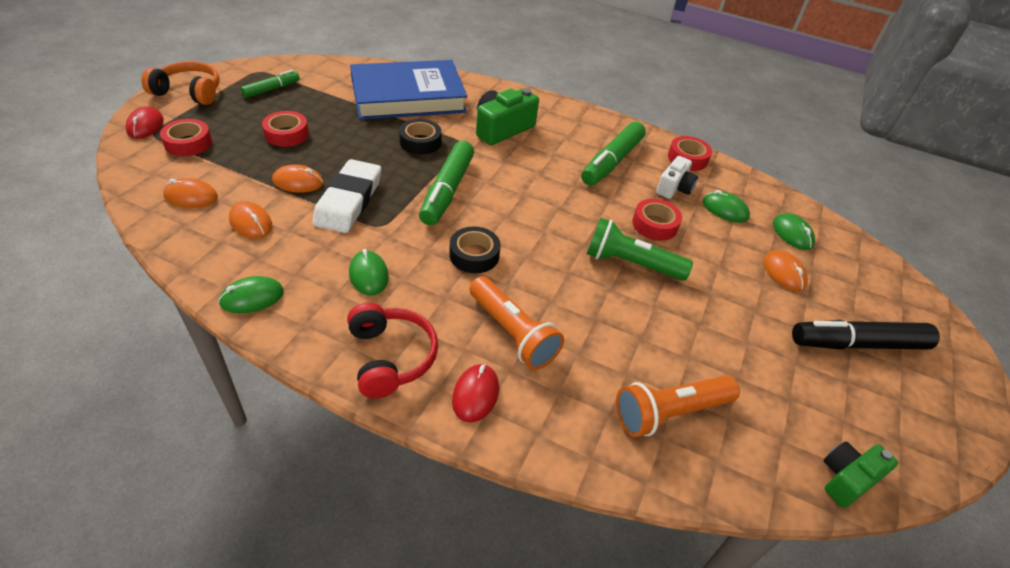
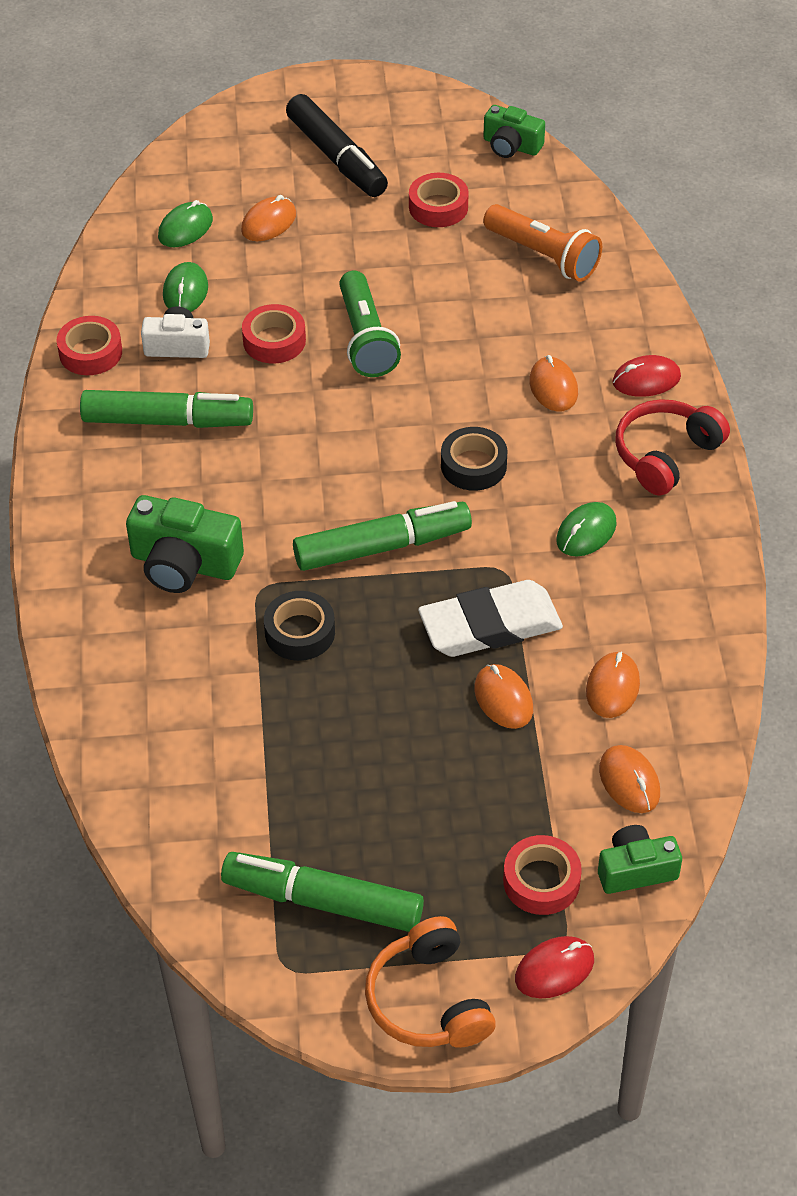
camera: 115 degrees left, 5 degrees up
green mouse [218,276,284,313] -> none
green marker [241,70,300,98] -> green marker [221,852,424,932], size x1.73
red tape [262,111,309,147] -> red tape moved to [409,173,469,227]
blue book [350,60,467,120] -> none
orange flashlight [470,276,564,370] -> orange mouse [529,355,578,412]
none -> green camera [598,825,682,894]

